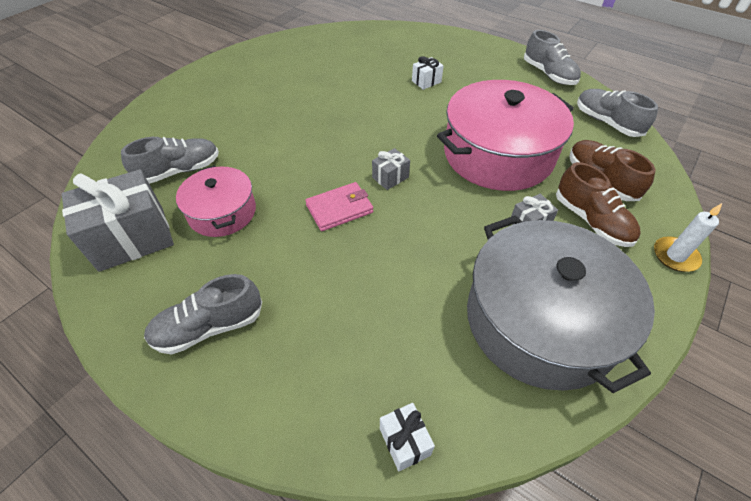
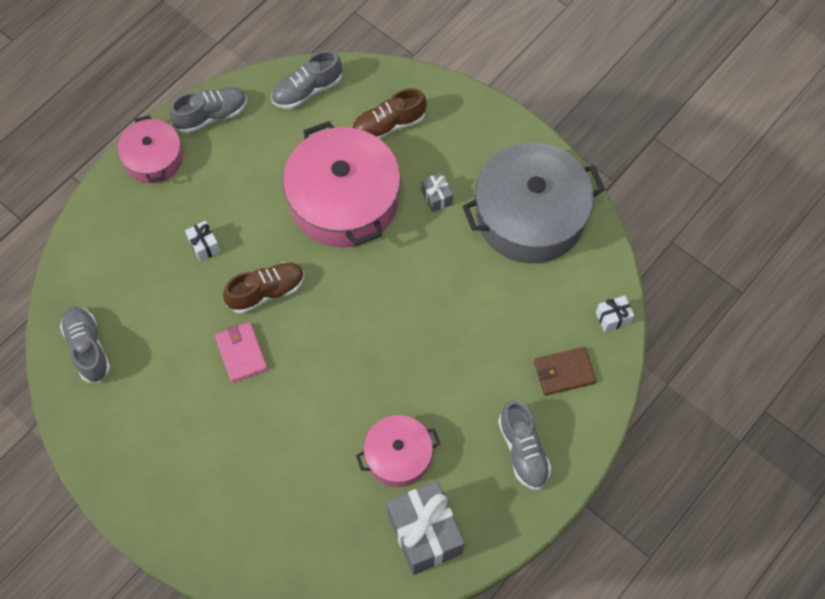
camera: 85 degrees left, 15 degrees up
grey shoe [121,137,219,184] -> grey shoe moved to [60,306,111,383]
pink wallet [305,182,373,231] -> pink wallet moved to [215,322,268,383]
grey gift [372,148,410,190] -> none
brown shoe [556,162,641,247] -> brown shoe moved to [223,262,305,314]
white candle [654,203,722,272] -> none
none -> pink pot [118,115,183,184]
none -> brown wallet [534,347,596,396]

